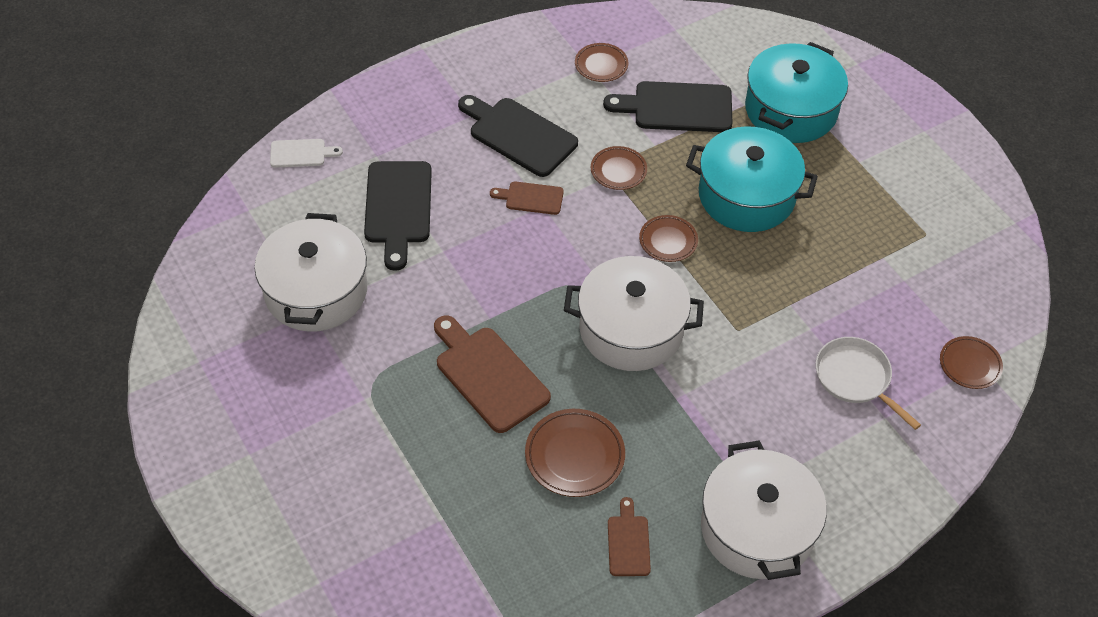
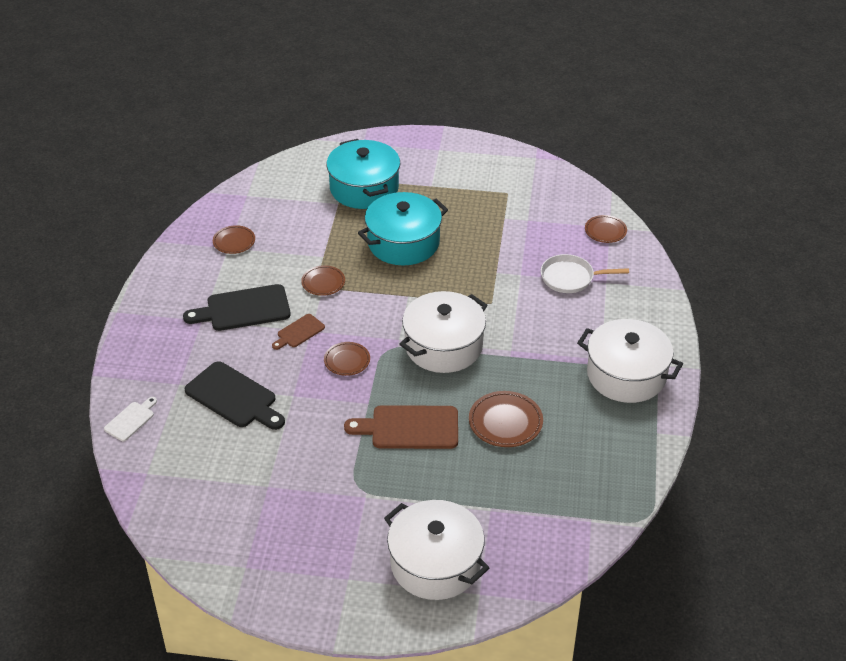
camera: 50 degrees left, 10 degrees down
white pot [254,213,367,332] -> white pot moved to [384,500,489,600]
black cutting board [603,81,733,132] -> none
brown cutting board [608,497,651,576] -> none
brown plate [639,215,698,262] -> brown plate moved to [324,342,370,376]

